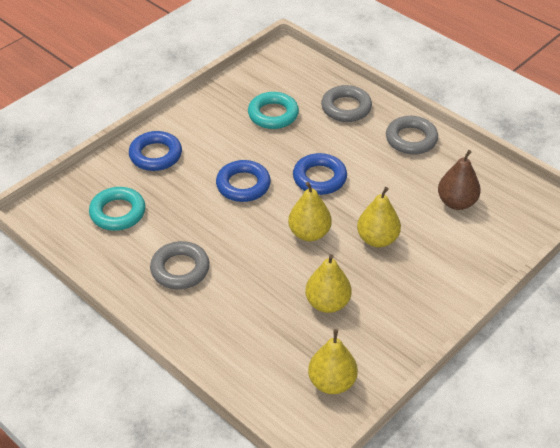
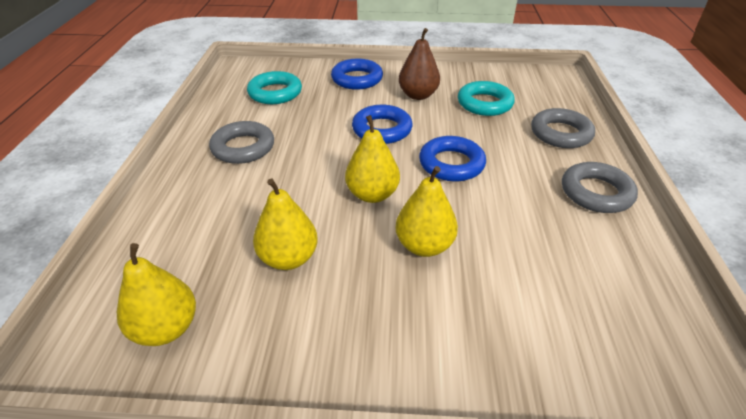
camera: 50 degrees right, 5 degrees down
brown pear [438,150,481,210] -> brown pear moved to [399,28,440,100]

